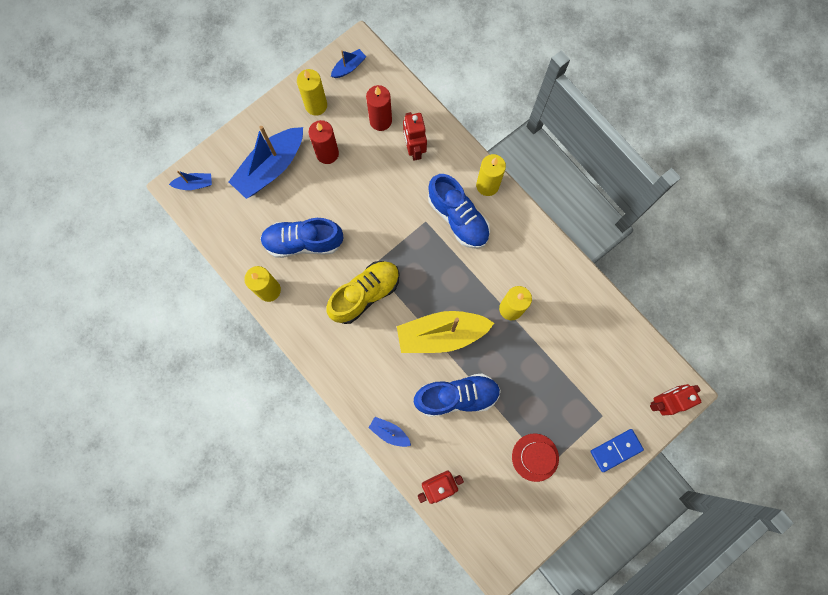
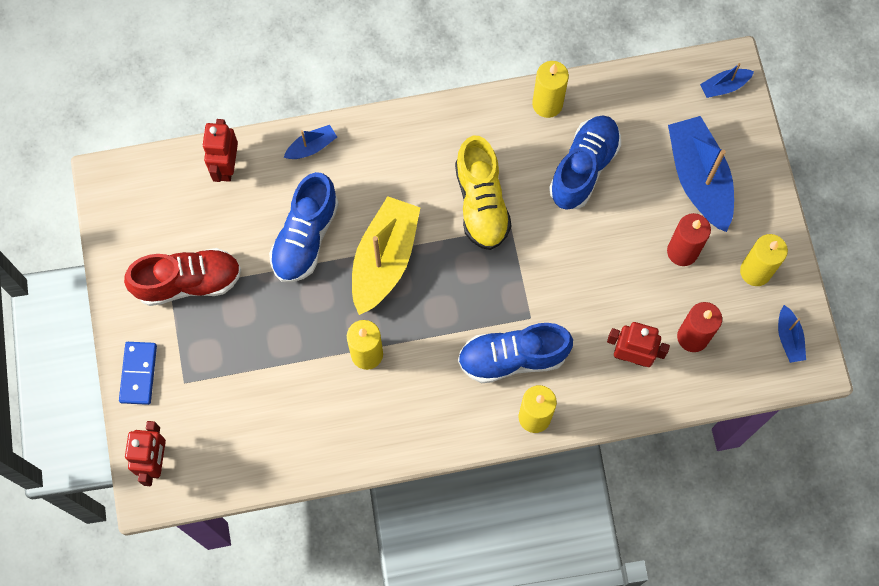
camera: 120 degrees right, 5 degrees down
blue boat [169,171,212,190] -> blue boat turned 45 degrees clockwise [700,63,754,98]
red hat [512,434,559,482] -> red shoe [124,248,241,306]

